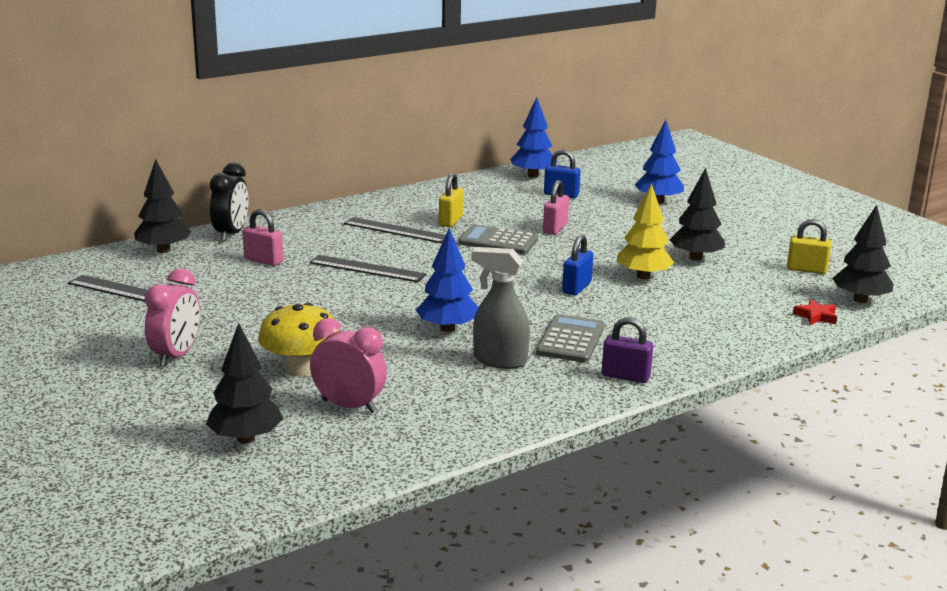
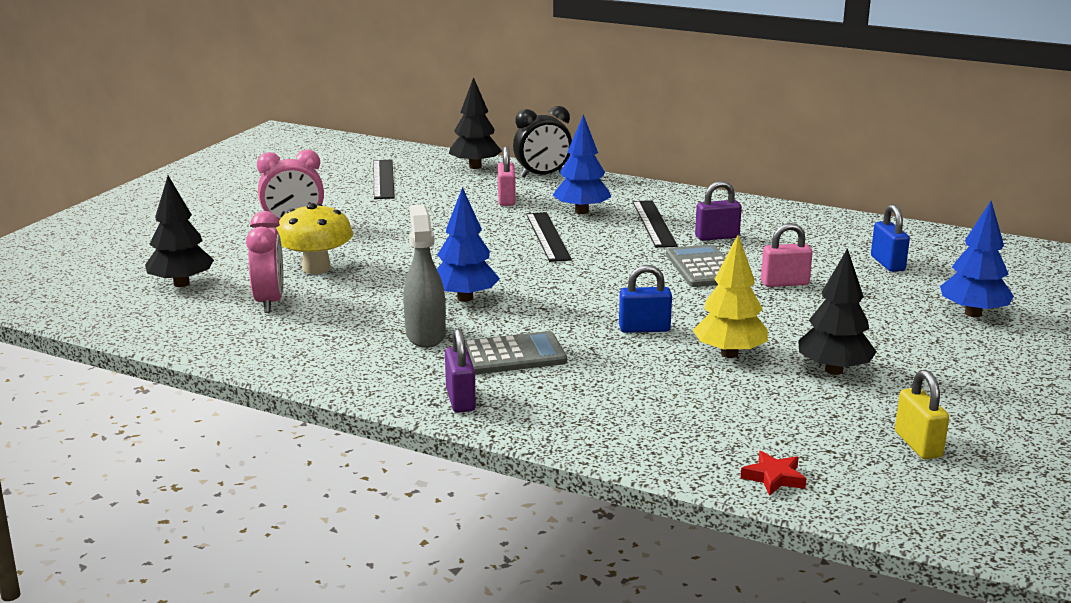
camera: 60 degrees right, 0 degrees up
yellow padlock [439,173,463,227] -> purple padlock [695,181,742,241]
blue tree [510,97,558,178] -> blue tree moved to [553,114,611,214]
black tree [832,205,894,303] -> none

